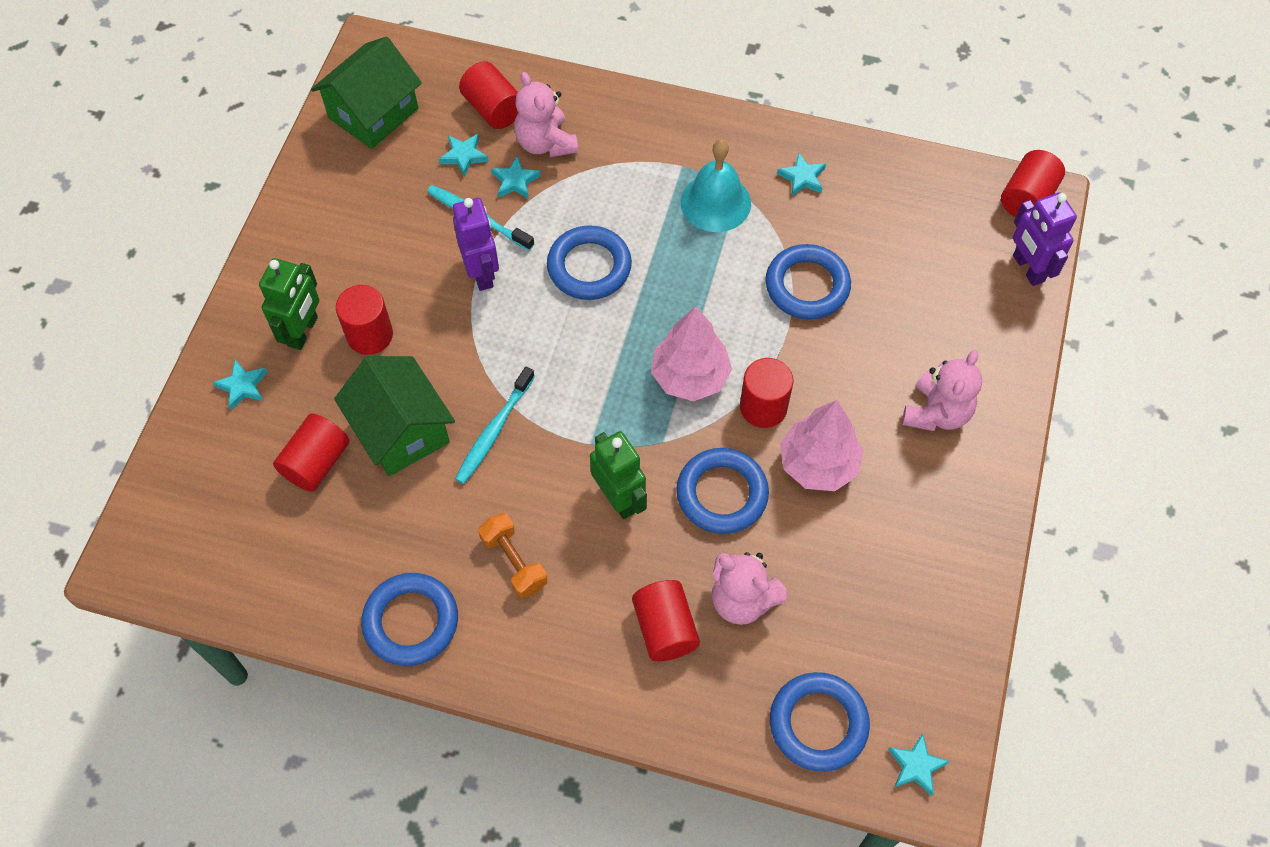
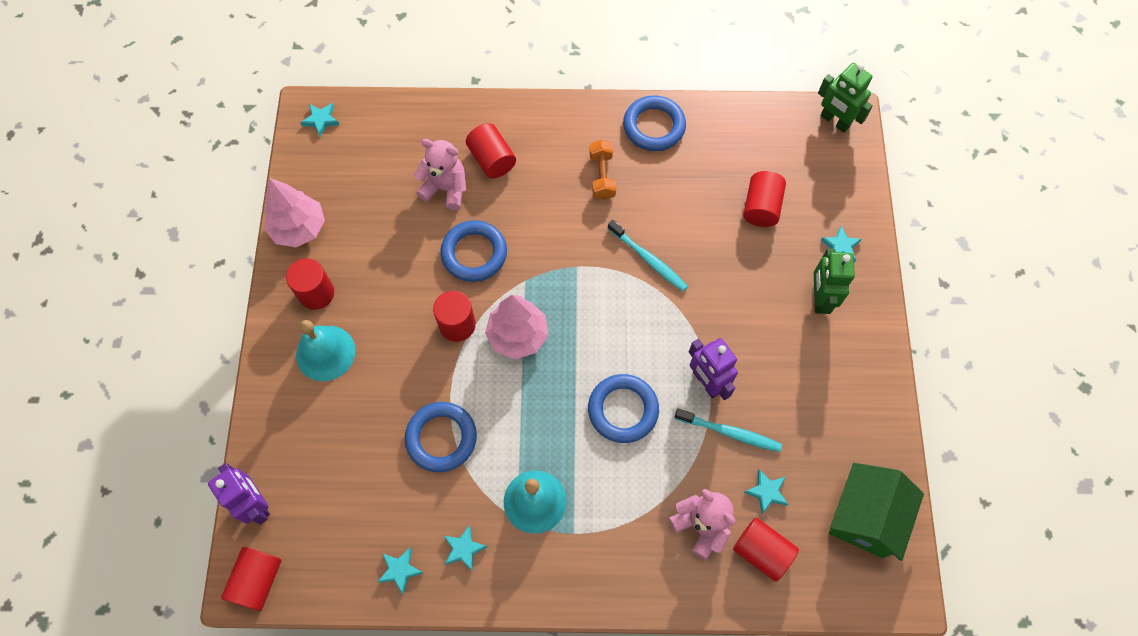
camera: 165 degrees right, 5 degrees up
green house [334,356,455,476] -> none
red cylinder [336,285,393,355] -> red cylinder moved to [286,258,334,310]
turquoise toothbrush [455,367,535,484] -> turquoise toothbrush turned 120 degrees clockwise [607,220,688,291]
orange dumbbell [478,513,548,598] -> orange dumbbell turned 45 degrees clockwise [590,140,616,200]
turquoise star [491,156,541,199] -> turquoise star moved to [378,548,423,595]
green robot [590,431,647,519] -> green robot moved to [818,63,873,133]
blue ring [770,672,870,772] -> none
pink tree [780,400,864,491] -> pink tree moved to [264,178,325,247]
pink teddy bear [902,350,982,431] -> turquoise bell [296,320,355,381]

